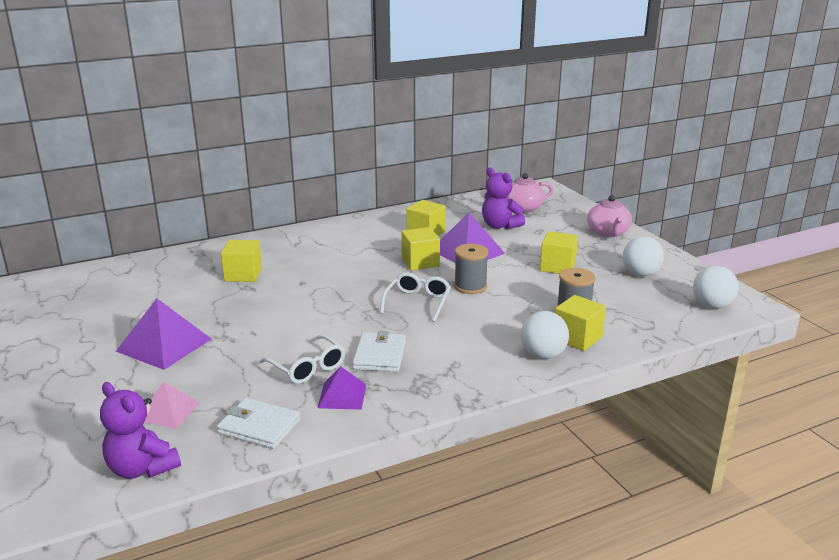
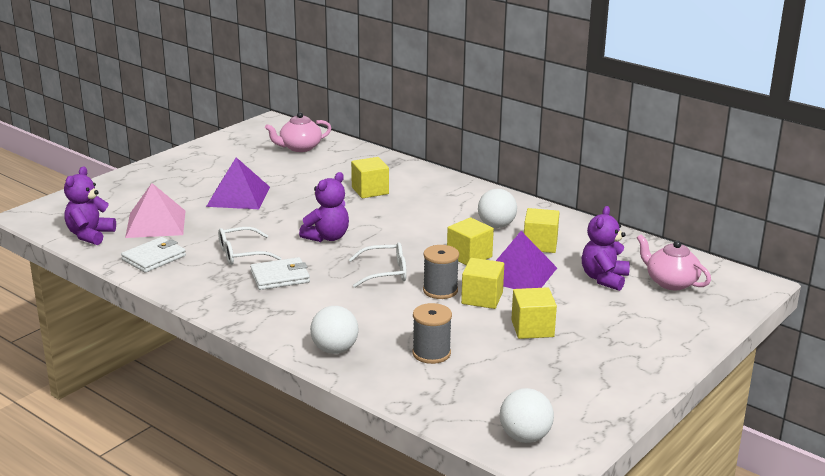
camera: 65 degrees right, 0 degrees up
pink pyramid [144,382,200,429] -> pink pyramid [125,183,185,238], size x1.67
white wallet [217,398,301,449] -> white wallet turned 45 degrees clockwise [121,237,186,273]
white glasses [260,335,345,384] -> white glasses turned 45 degrees clockwise [218,227,282,265]
purple pyramid [318,367,366,410] -> none
yellow cube [555,295,606,351] -> yellow cube moved to [461,258,504,309]
pink teapot [587,195,632,237] -> pink teapot moved to [265,112,331,152]
white ball [623,236,664,276] -> white ball moved to [478,189,517,228]
none -> purple teddy bear [299,172,349,242]

